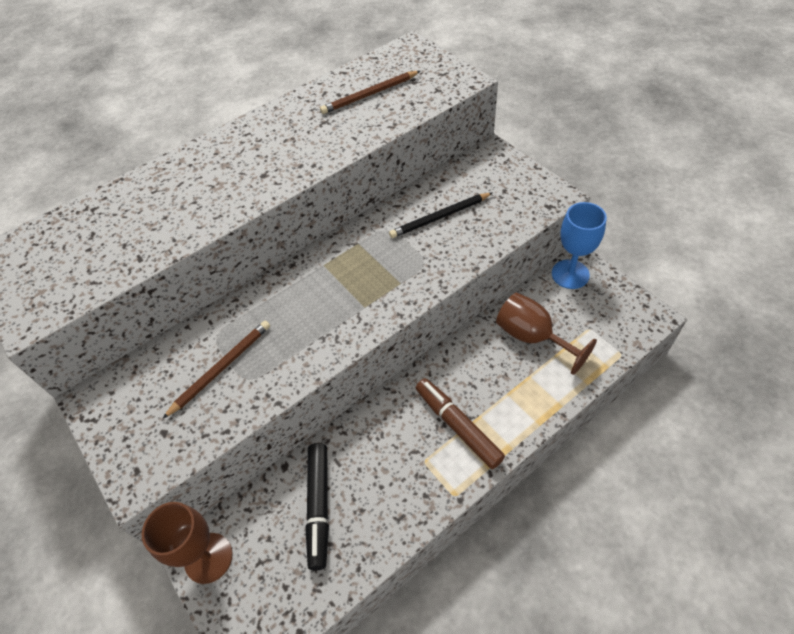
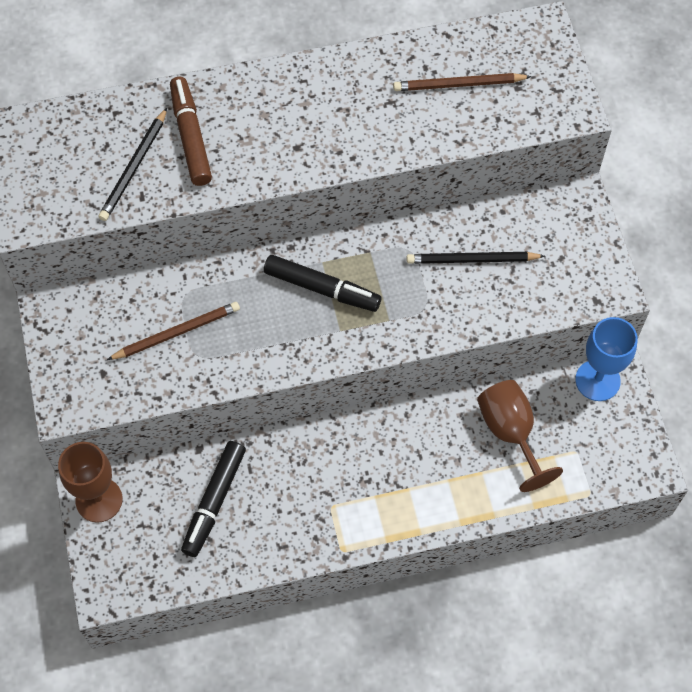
camera: 20 degrees right, 10 degrees up
brown marker [416,378,505,469] -> brown marker moved to [170,77,212,186]
none -> black pencil [98,108,167,221]
none -> black marker [264,255,381,312]

